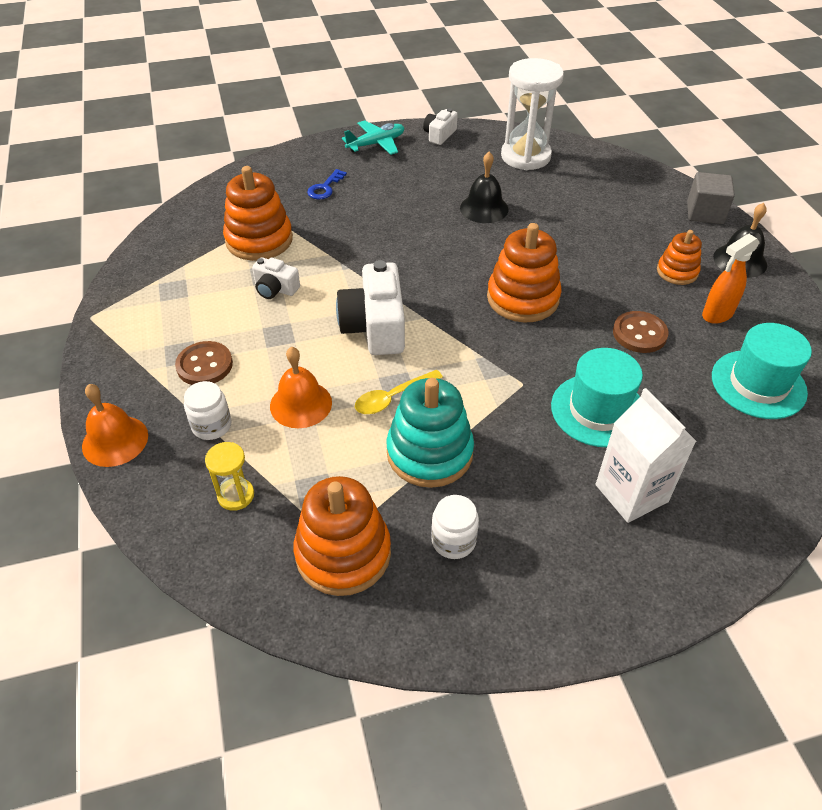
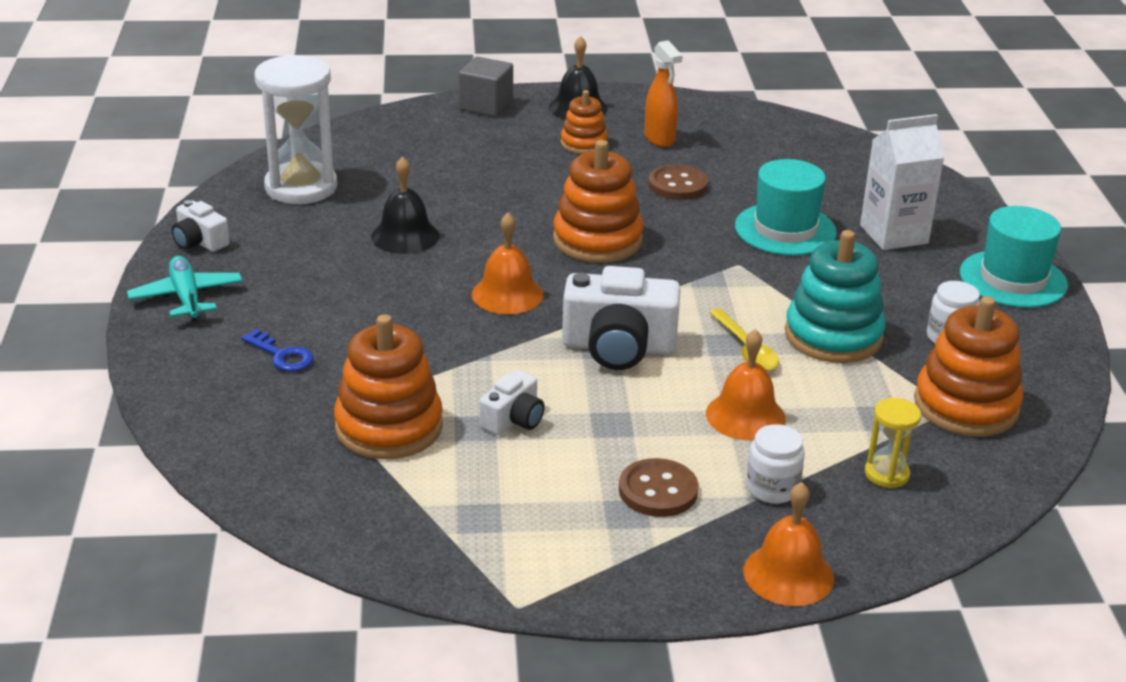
camera: 80 degrees left, 15 degrees down
turquoise hat [712,323,812,419] -> turquoise hat moved to [960,206,1068,308]
none -> orange bell [472,213,544,314]

